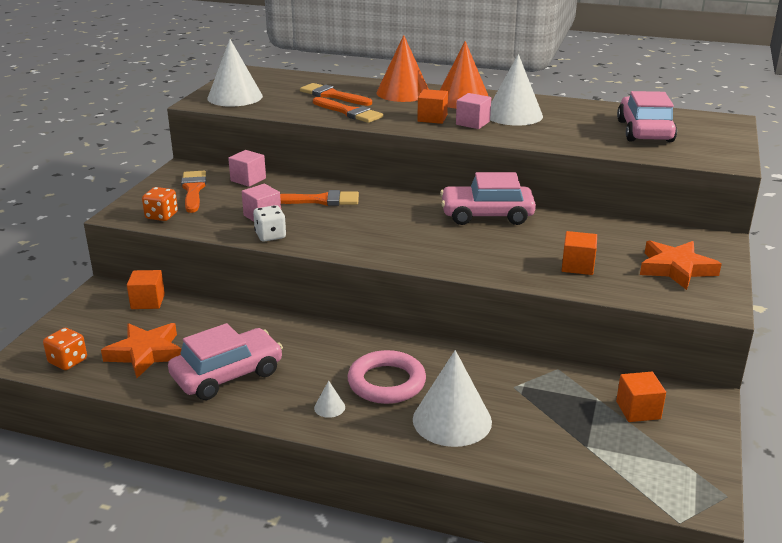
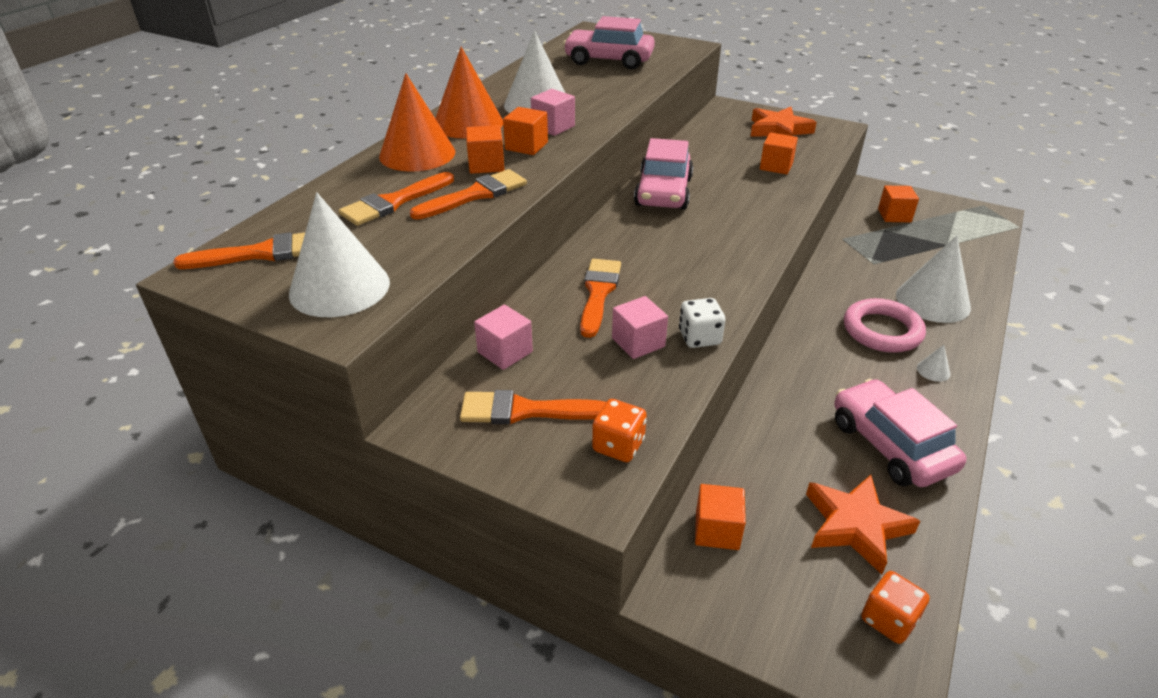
camera: 80 degrees left, 10 degrees up
none -> orange brush [173,232,305,269]
none -> orange cube [466,125,504,174]

